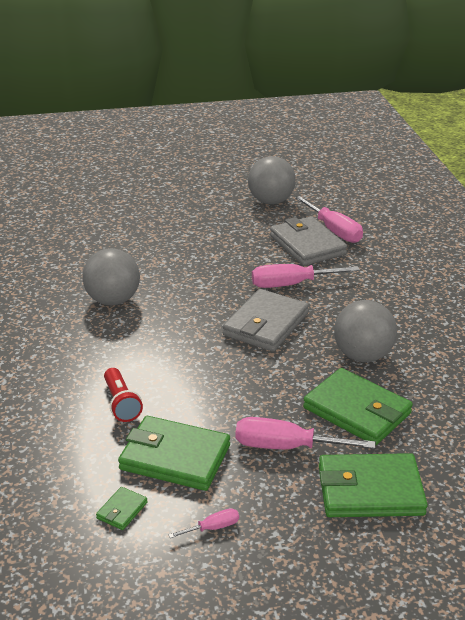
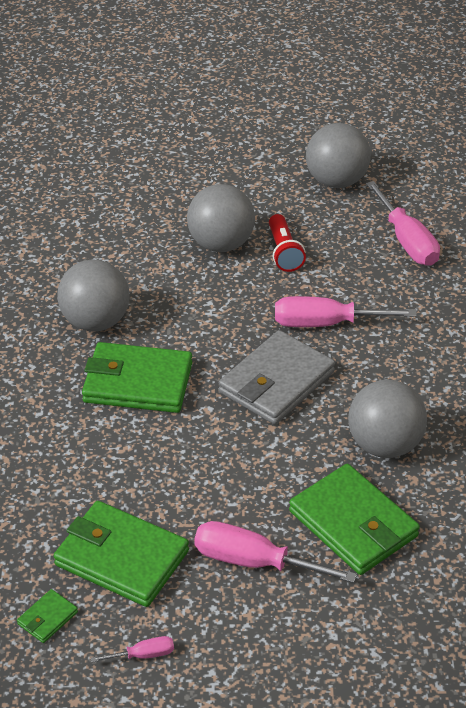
camera: 10 degrees right, 10 degrees up
red flashlight [104,368,143,422] -> red flashlight moved to [269,214,306,272]
grey wallet [270,216,347,266] -> none
green wallet [319,453,428,517] -> green wallet moved to [82,342,192,413]
none -> grey ball [187,184,255,252]

